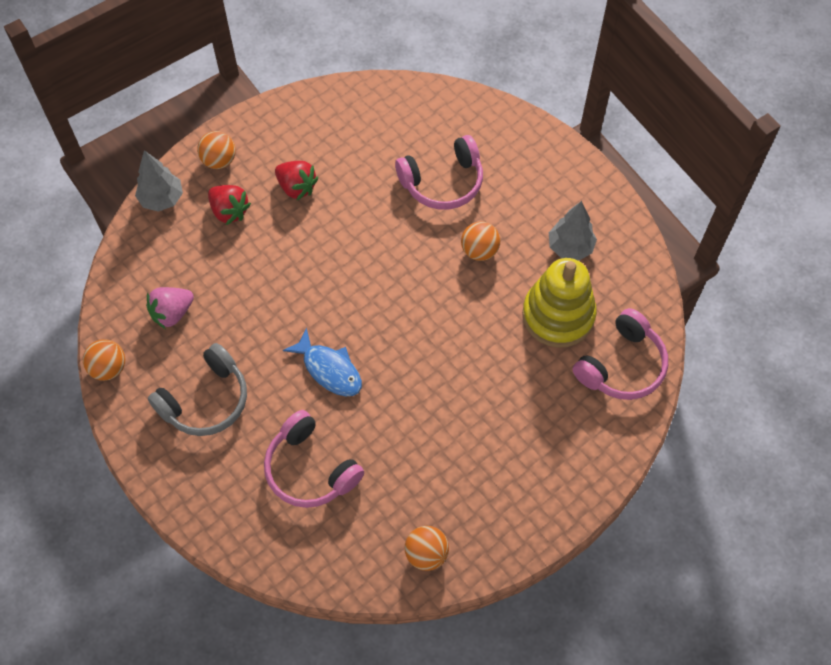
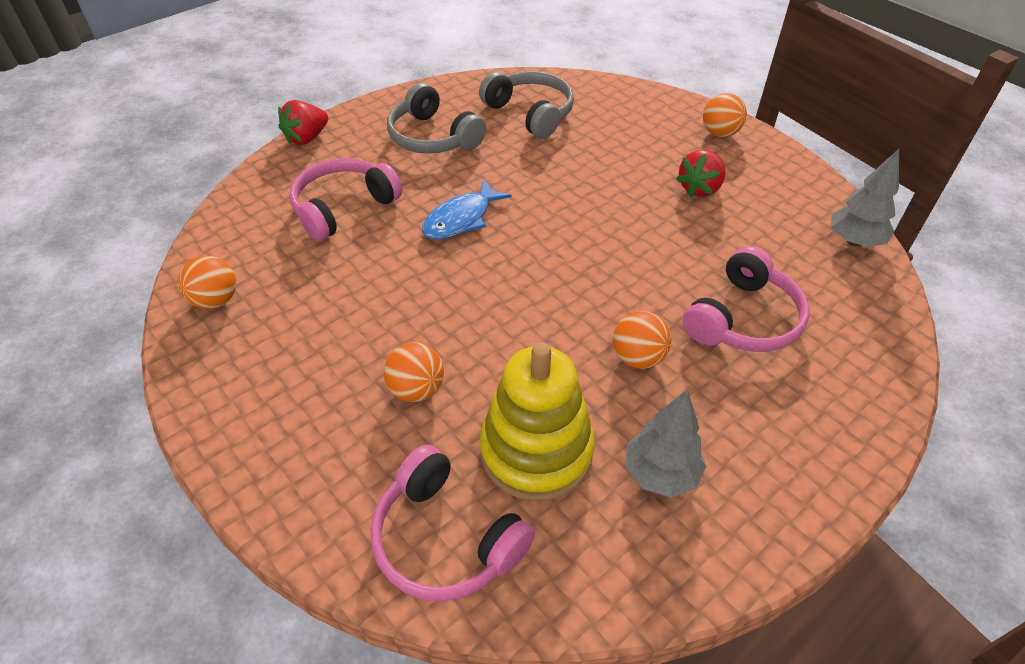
camera: 90 degrees right, 15 degrees down
orange ball [83,339,125,381] -> orange ball moved to [384,342,444,402]
grey tree [135,150,183,212] -> grey tree moved to [831,149,899,247]
pink strawberry [146,287,194,329] -> grey headphones [479,71,574,139]
red strawberry [208,185,251,225] -> red strawberry moved to [278,100,328,145]
pink headphones [395,135,483,210] -> pink headphones turned 120 degrees counterclockwise [683,246,809,352]

